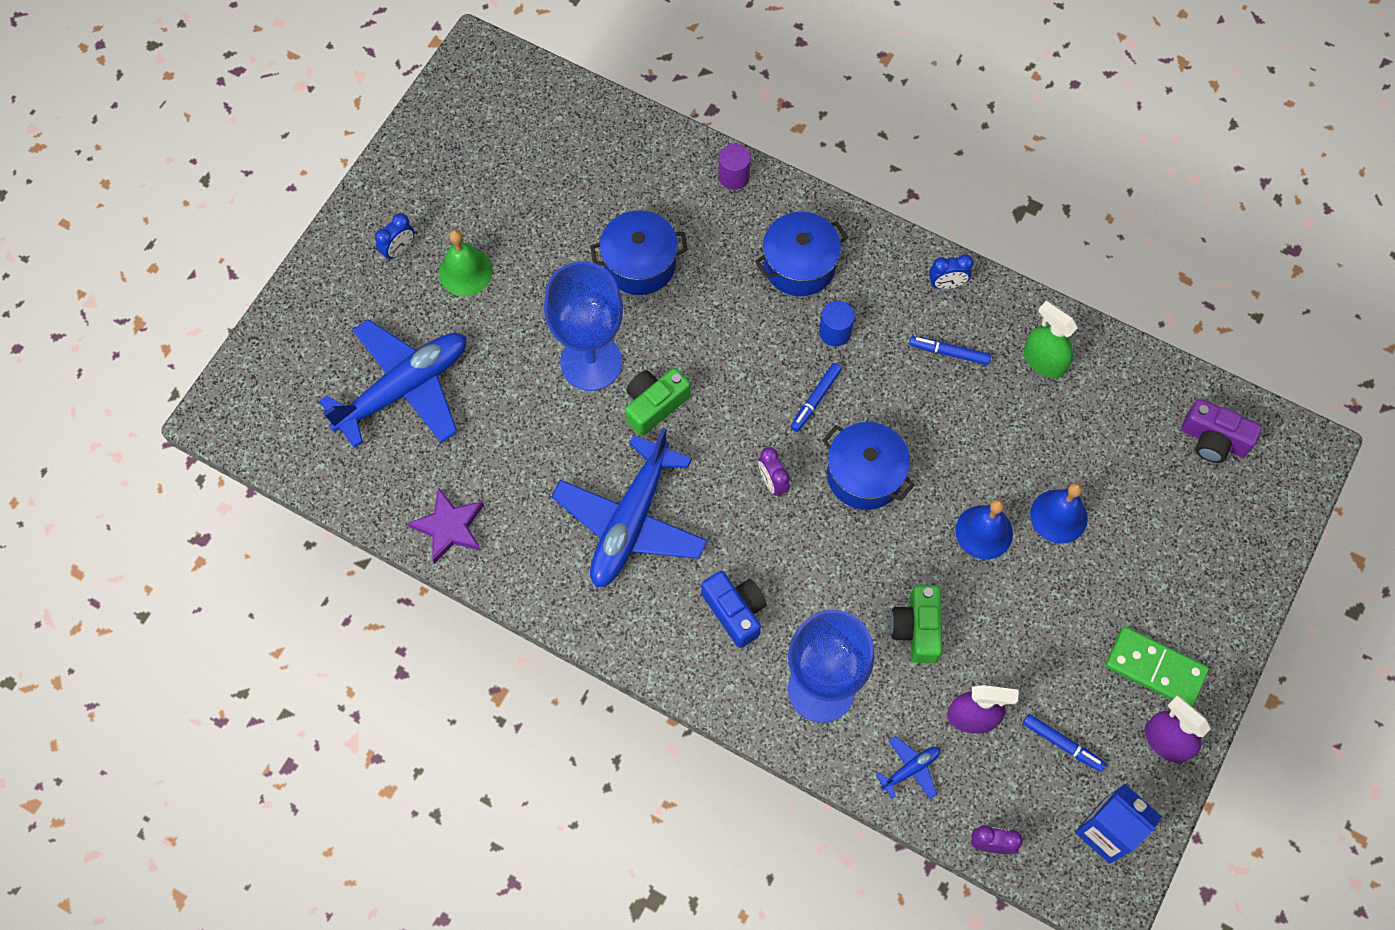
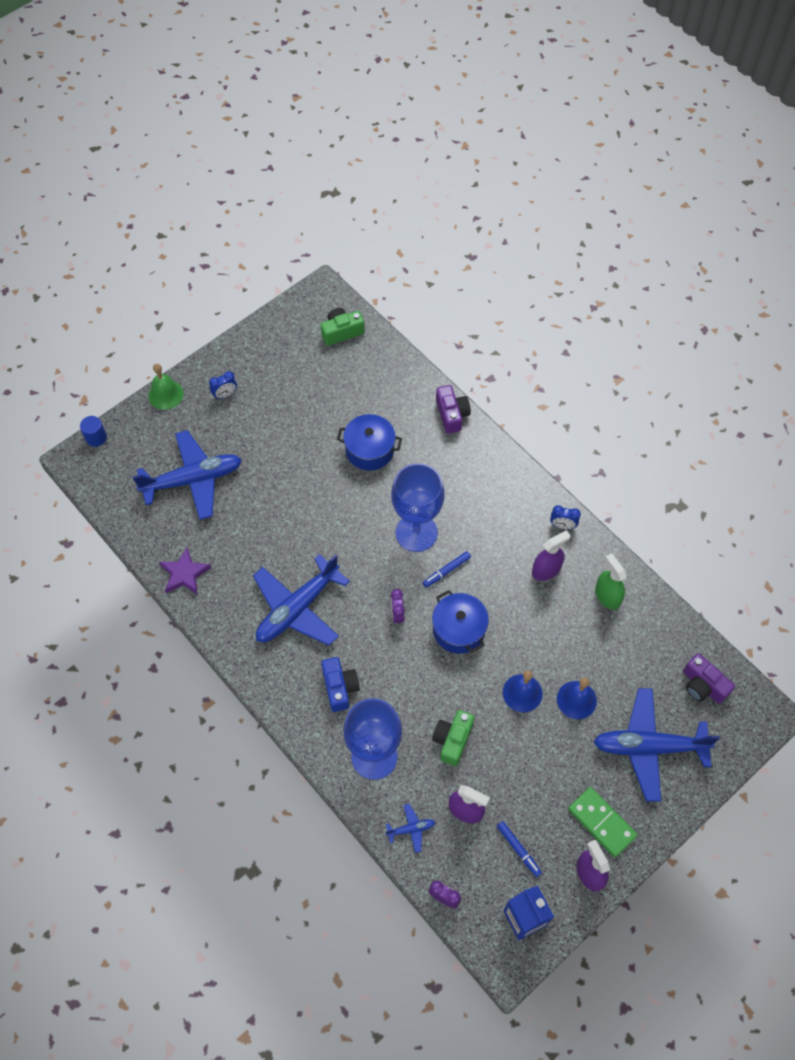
camera: 20 degrees right, 5 degrees down
green bell [439,229,493,296] -> green bell moved to [148,364,184,410]
blue goblet [544,261,623,391] -> blue goblet moved to [391,463,445,552]
green camera [625,368,691,436] -> green camera moved to [321,308,365,346]
purple cylinder [718,144,751,190] -> purple camera [436,385,471,434]
blue pot [755,212,848,296] -> none
blue cylinder [819,301,855,346] -> blue cylinder moved to [80,416,107,447]
blue marker [909,336,991,365] -> purple spray bottle [532,530,571,581]
none -> blue plane [594,688,720,802]

